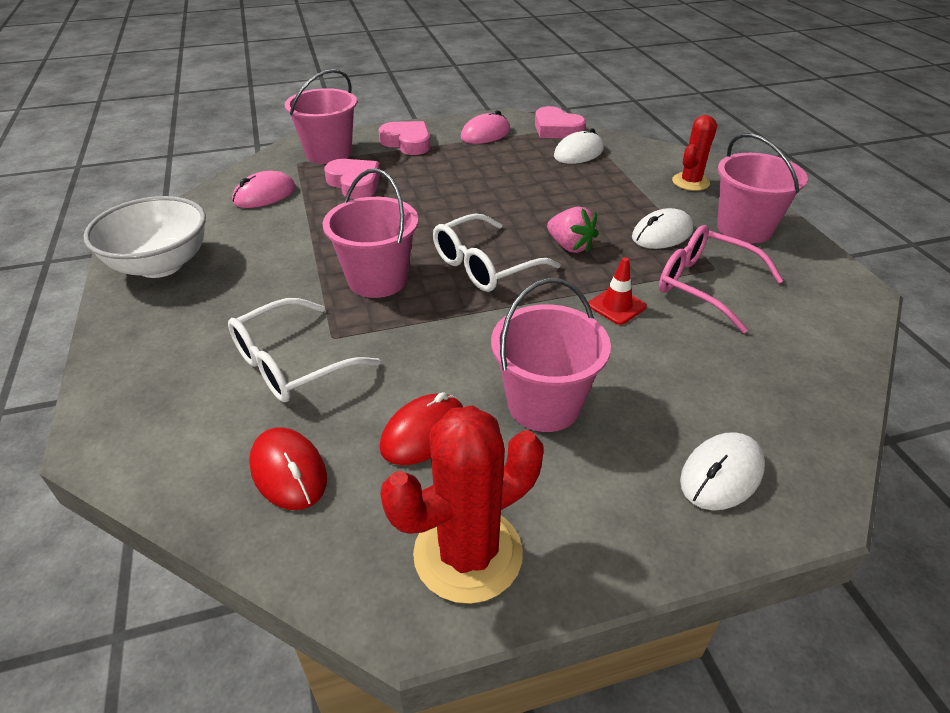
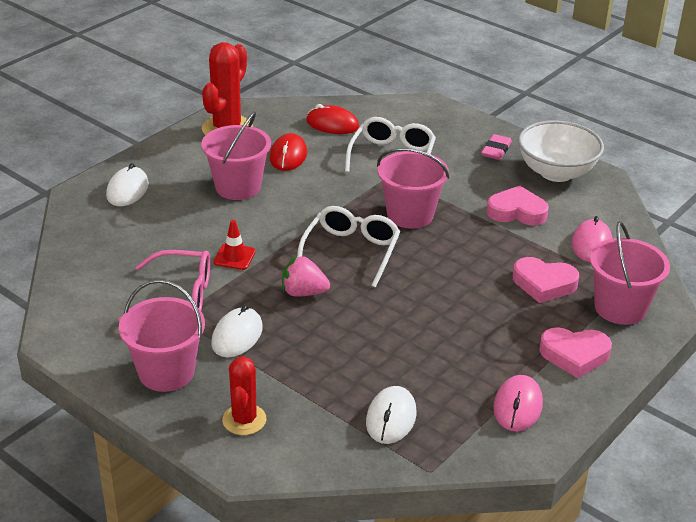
camera: 145 degrees right, 5 degrees down
pink heart [535,106,586,138] -> pink heart moved to [487,186,549,225]
none -> pink eraser [481,134,512,160]

